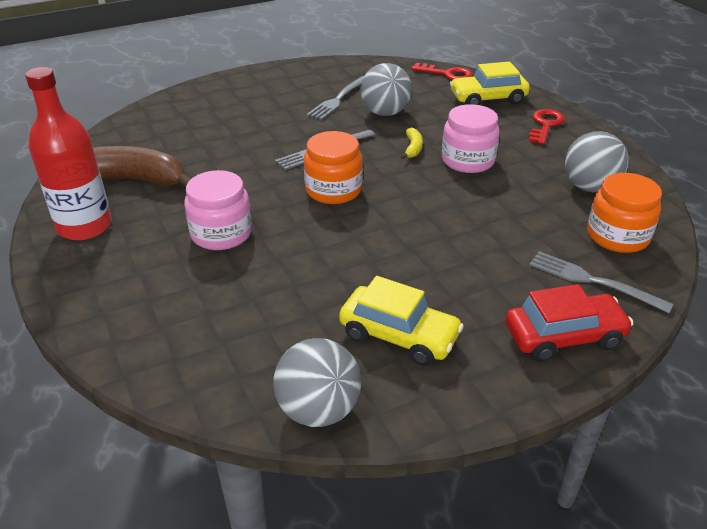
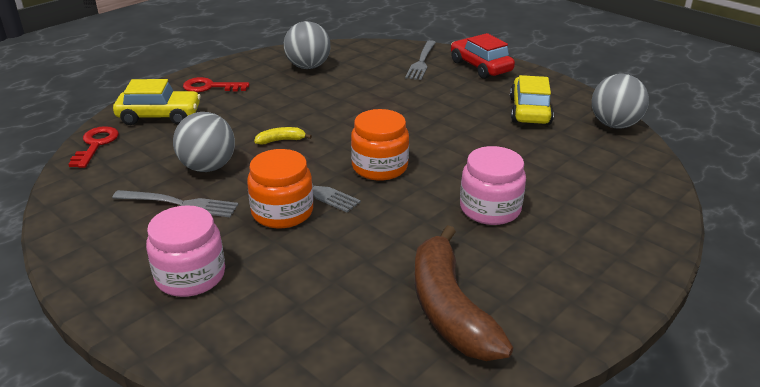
camera: 110 degrees left, 5 degrees down
red bottle [25,67,112,240] -> none
pink jar [442,104,500,173] -> pink jar moved to [146,205,225,297]
yellow car [450,61,530,105] -> yellow car turned 60 degrees counterclockwise [113,79,201,125]
orange jar [587,173,662,253] -> orange jar moved to [247,149,313,229]

